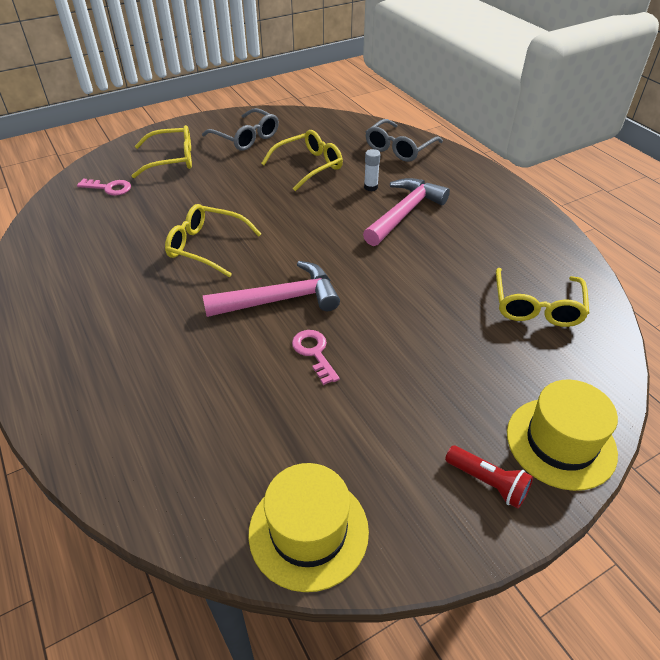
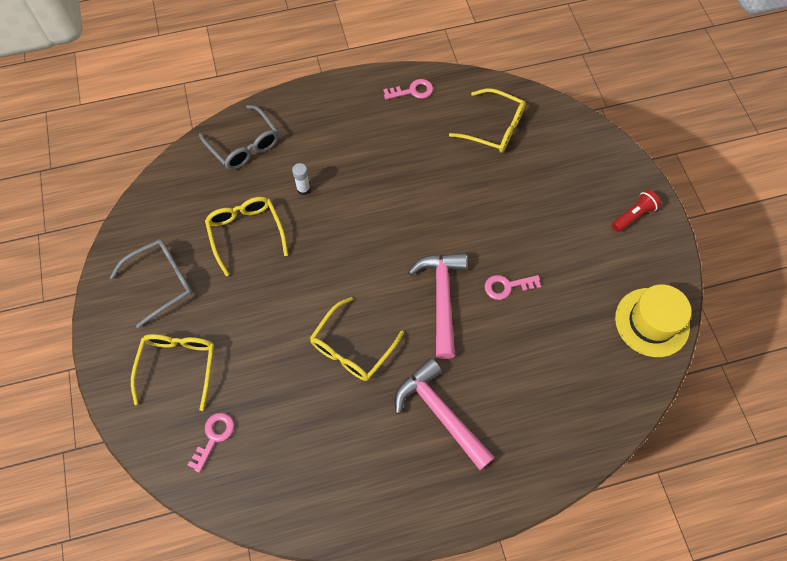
camera: 75 degrees left, 20 degrees up
pink hammer [363,178,450,246] -> pink hammer moved to [395,358,495,470]
yellow hat [507,380,618,491] -> none
none -> pink key [383,79,433,100]

